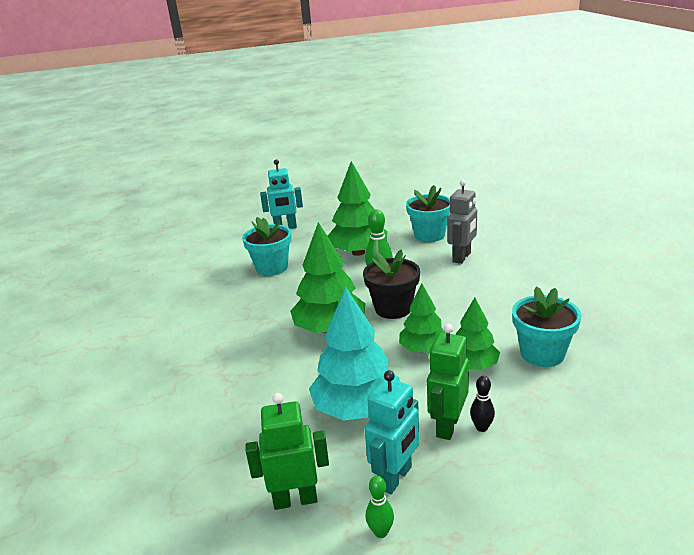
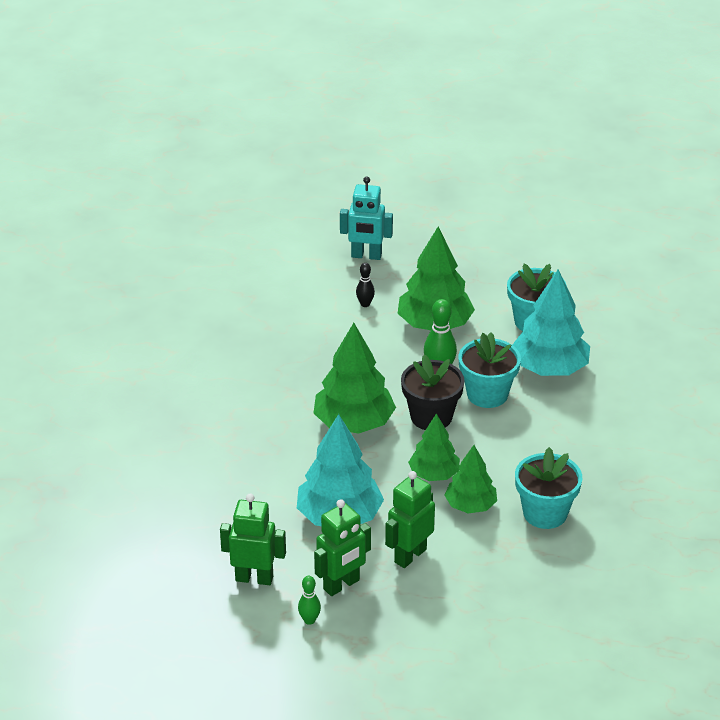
camera: 15 degrees right, 10 degrees up
turquoise flower pot [242,217,292,276] -> turquoise flower pot moved to [459,332,521,408]
turquoise robot [365,371,419,494] -> green robot [314,499,371,596]
grey robot [447,180,477,264] -> turquoise tree [513,269,590,376]
black bowling pin [470,376,495,432] -> black bowling pin moved to [356,263,375,307]

